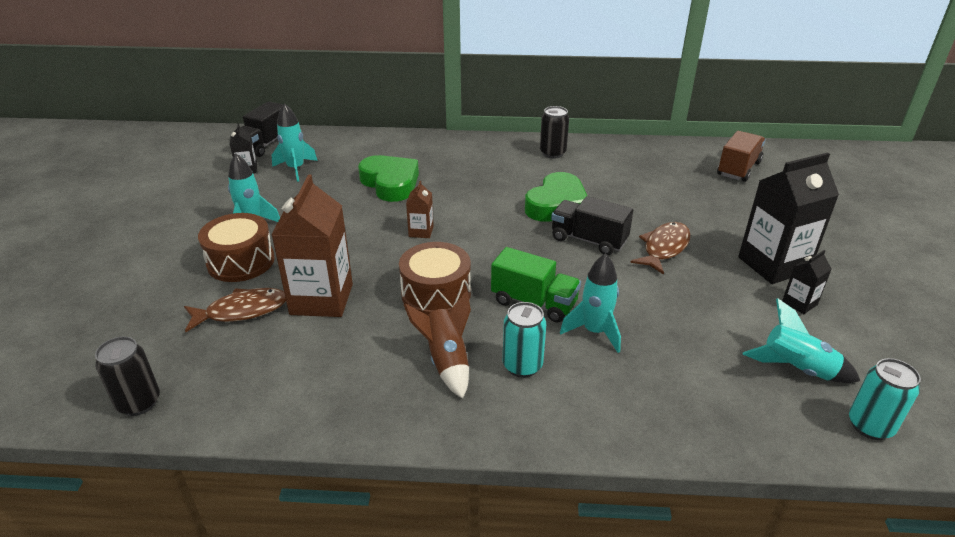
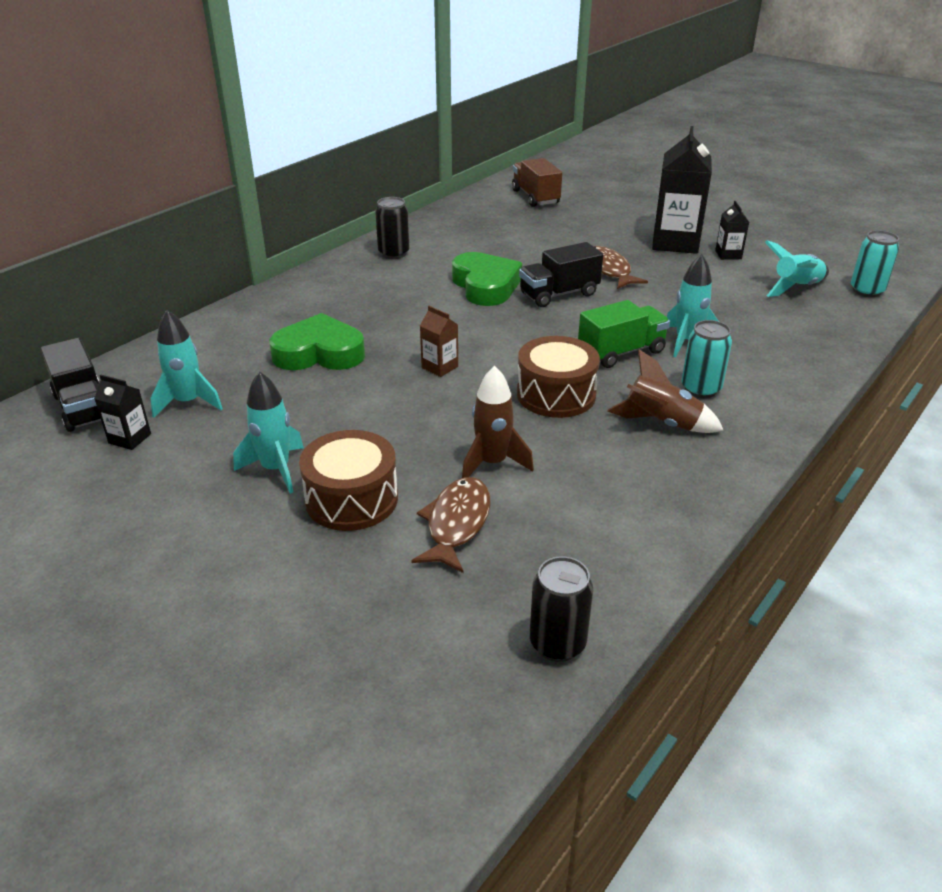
camera: 55 degrees left, 0 degrees up
brown carton [271,174,353,317] -> brown rocket [462,366,534,478]

